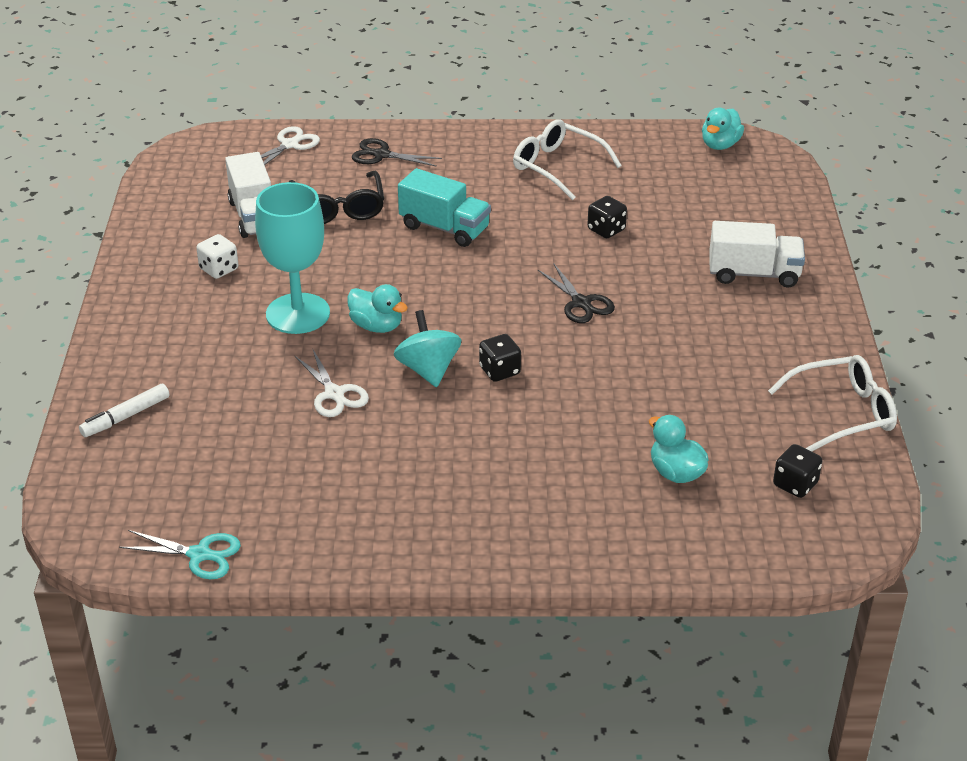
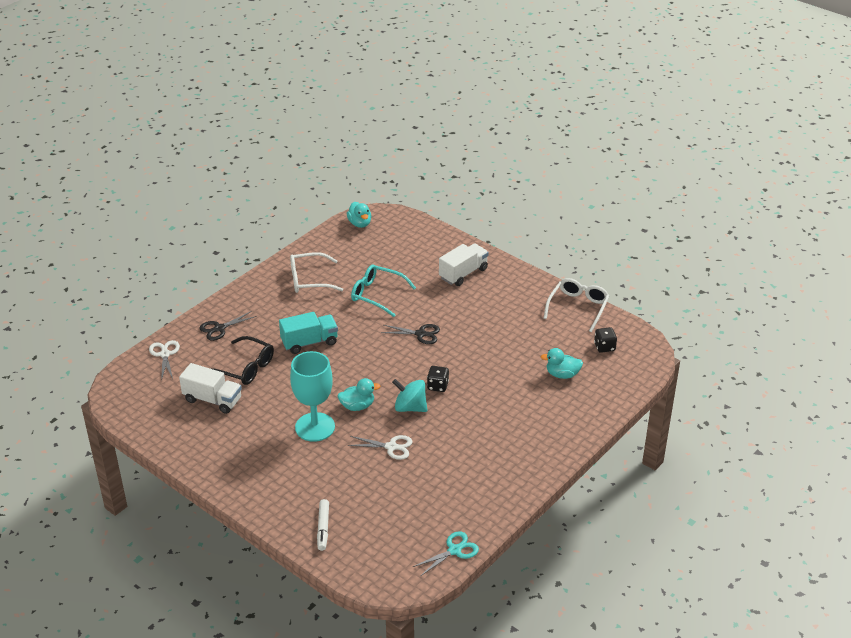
camera: 50 degrees left, 0 degrees up
white dice [196,234,238,279] -> none
black dice [587,196,627,238] -> turquoise glasses [351,265,416,317]

